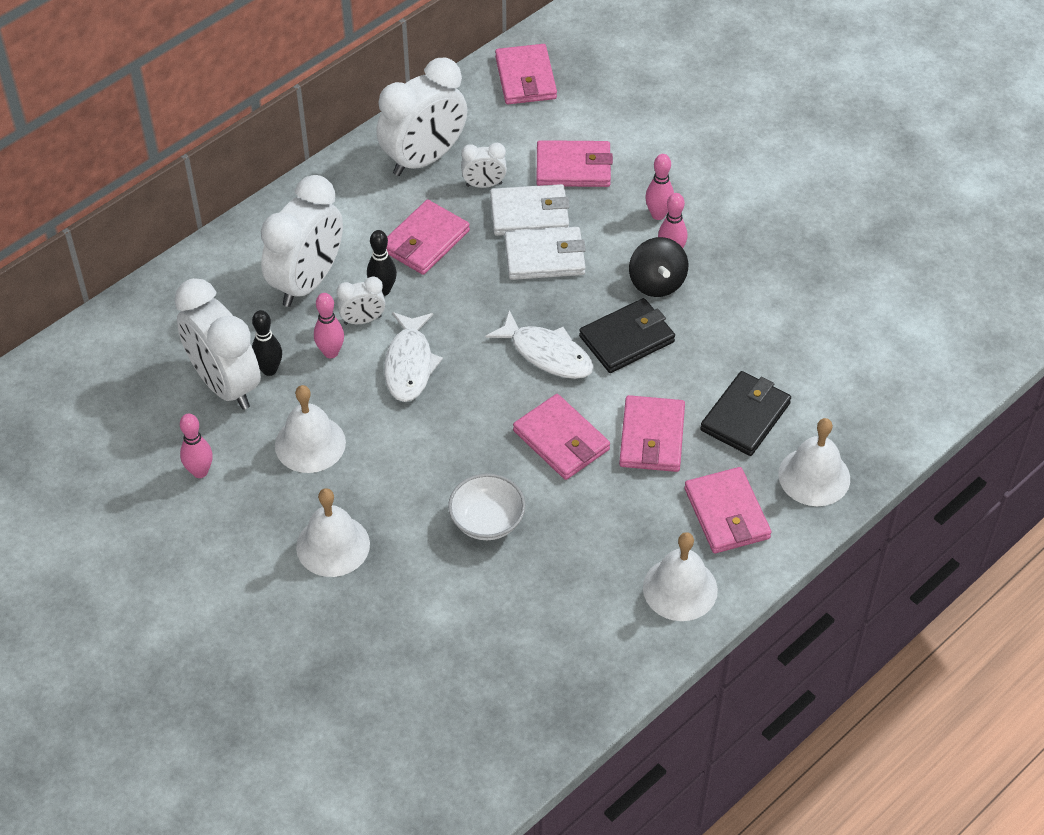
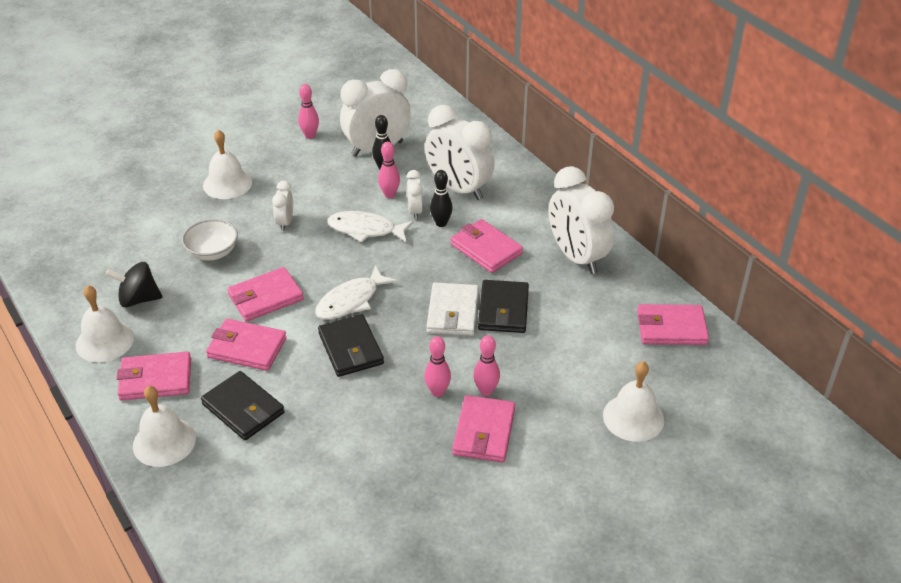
camera: 100 degrees right, 10 degrees down
white bell [275,385,346,473] -> white bell moved to [603,361,664,442]
white clock [461,143,507,188] -> white clock moved to [272,181,293,231]
white wallet [490,184,570,236] -> black wallet [478,280,529,333]
pink wallet [536,140,613,187] -> pink wallet moved to [452,395,515,462]
black spinning top [629,237,688,297] -> black spinning top moved to [106,262,162,307]

